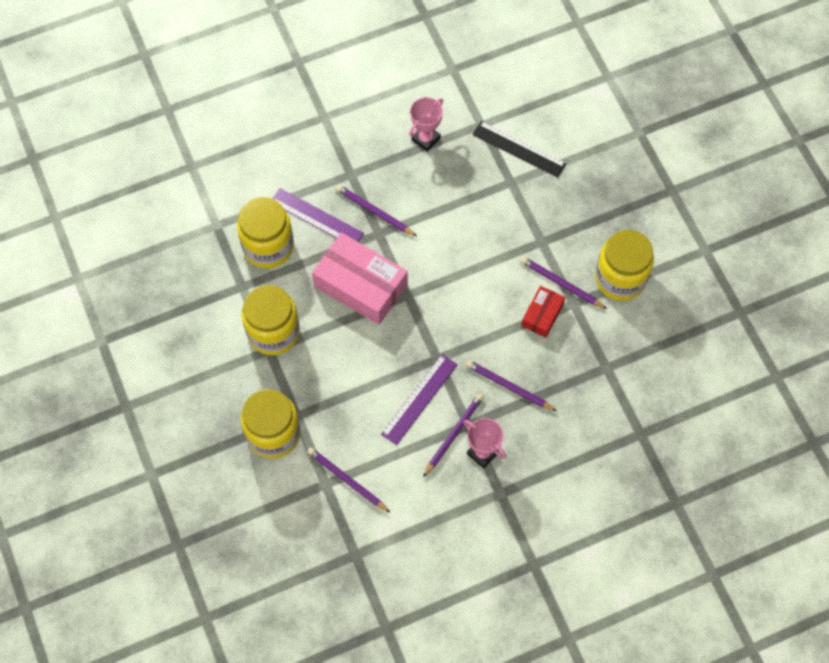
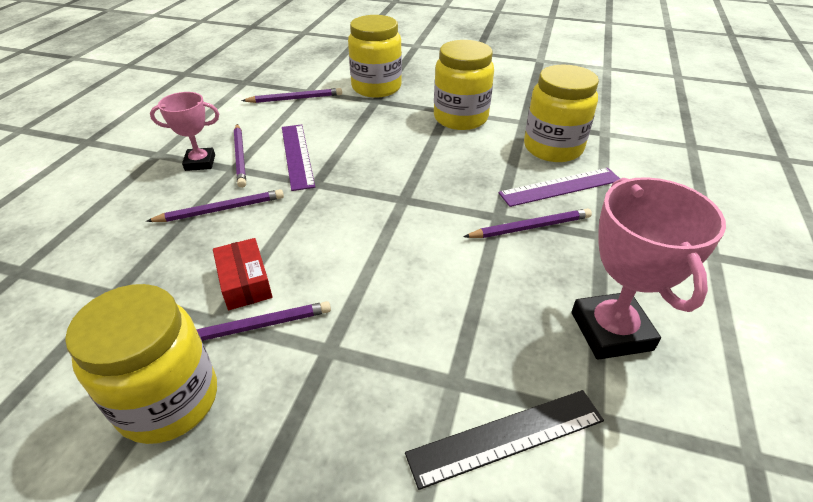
camera: 130 degrees right, 25 degrees down
pink box [312,232,408,325] -> none
pink trophy [409,97,443,152] -> pink trophy [572,177,726,360], size x1.63

